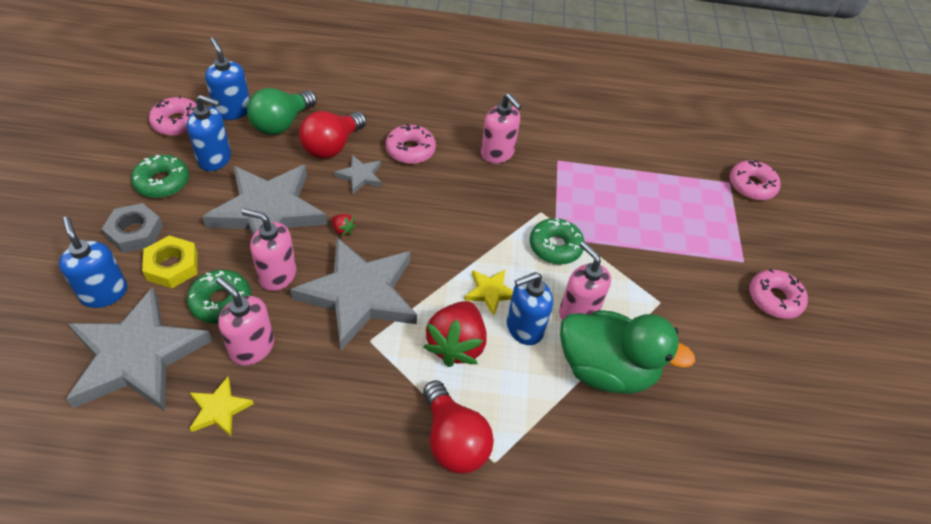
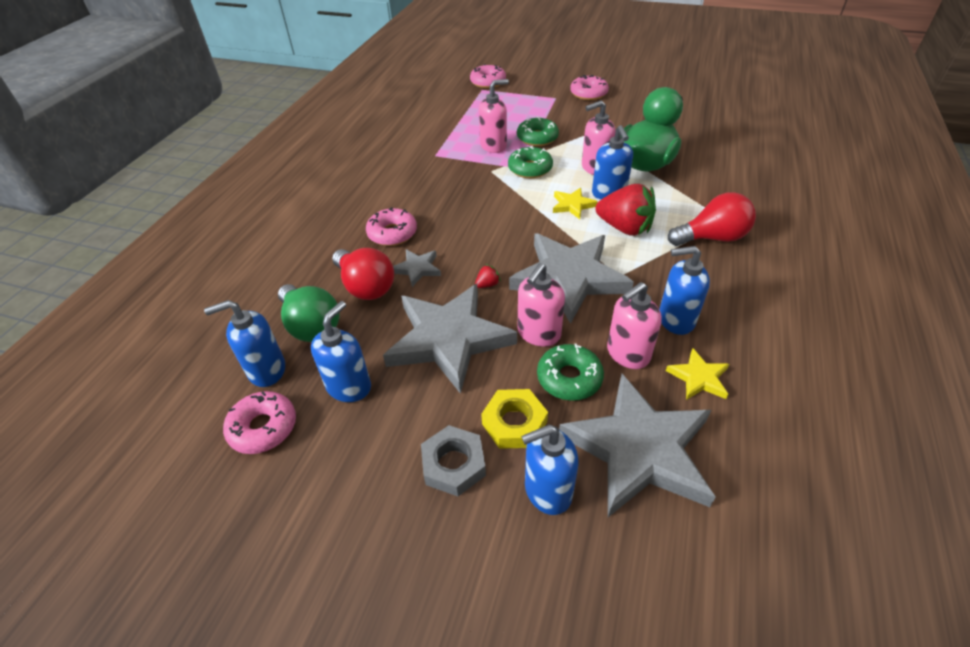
camera: 70 degrees left, 5 degrees down
green donut [131,155,189,198] -> green donut moved to [517,116,559,146]
pink soap dispenser [481,93,522,163] -> pink soap dispenser moved to [479,79,509,153]
none -> blue soap dispenser [659,246,710,335]

